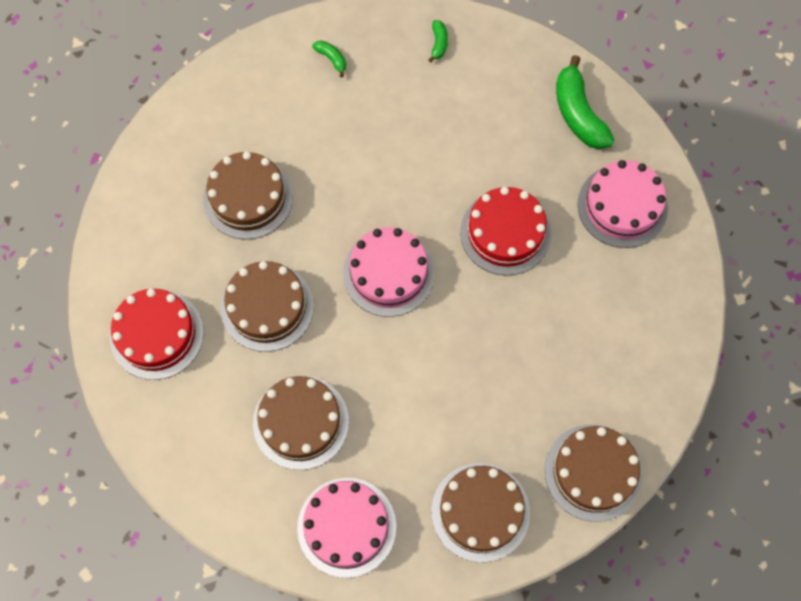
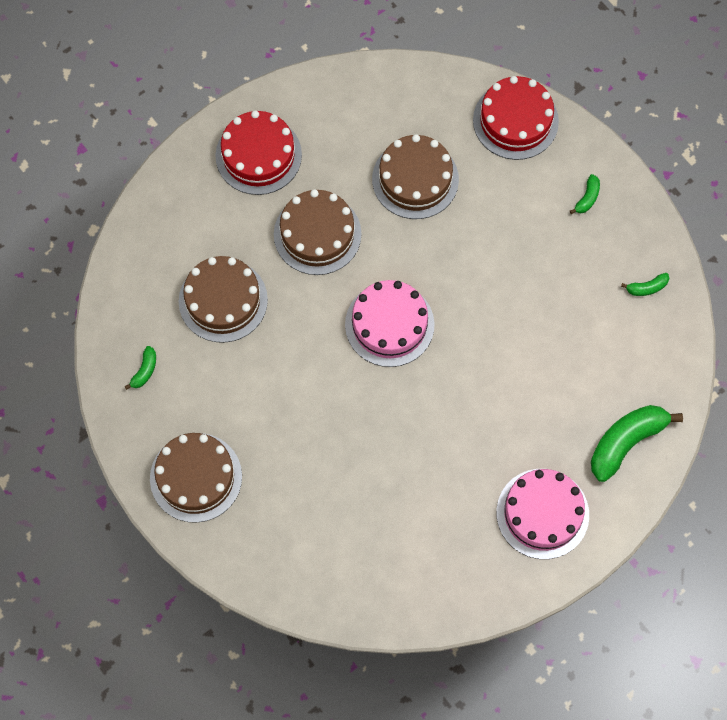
camera: 70 degrees right, 0 degrees up
pink cake [297,478,396,578] -> green banana [124,346,156,390]
red cake [460,187,551,276] -> red cake moved to [473,76,559,160]
brown cake [545,425,643,522] -> none

